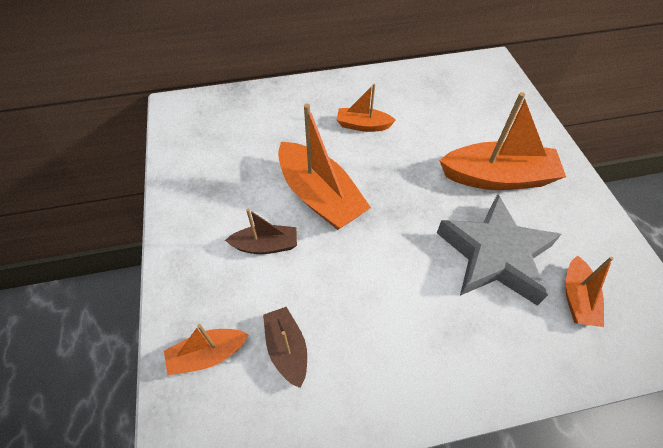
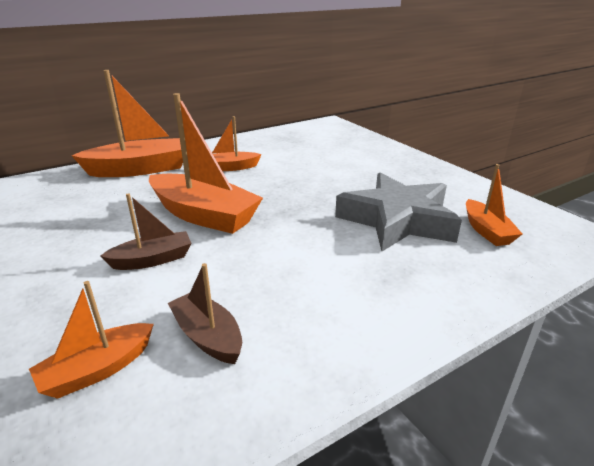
camera: 20 degrees left, 25 degrees down
orange boat [439,92,566,190] -> orange boat moved to [71,70,183,177]

